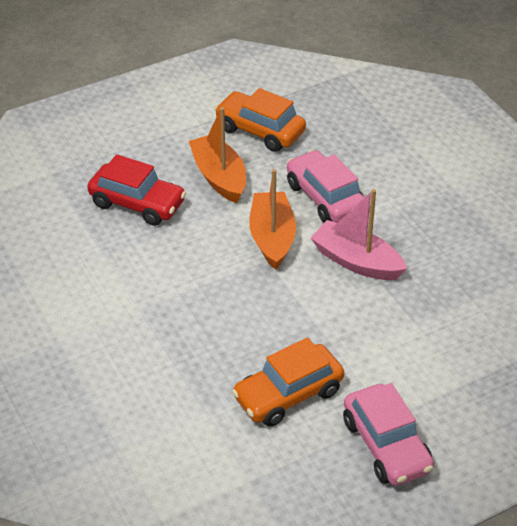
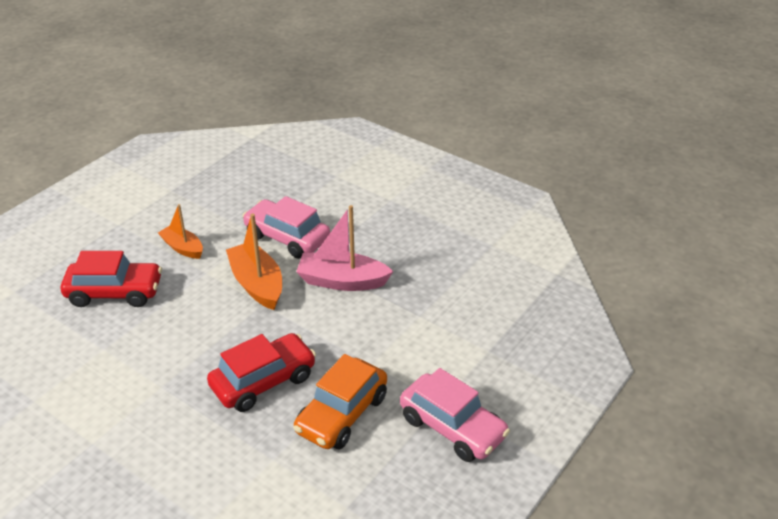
camera: 25 degrees left, 5 degrees down
orange boat [189,107,246,203] -> orange boat [158,204,203,259], size x0.63
orange car [215,88,306,152] -> none
none -> red car [207,333,316,412]

